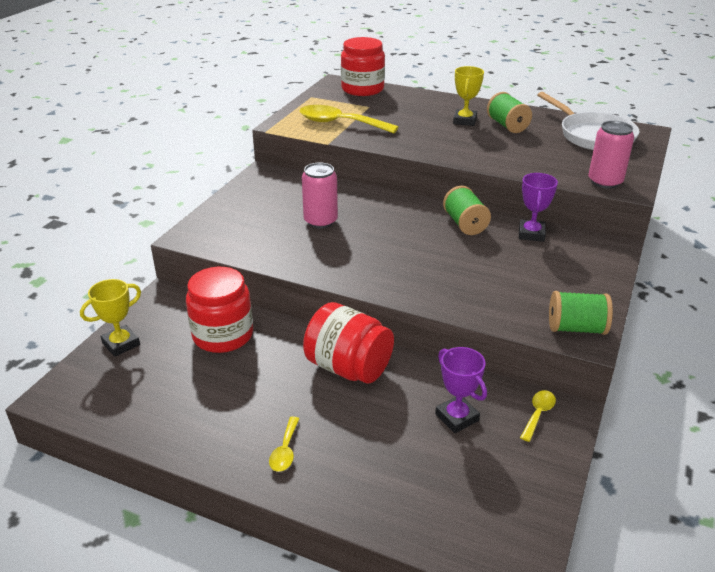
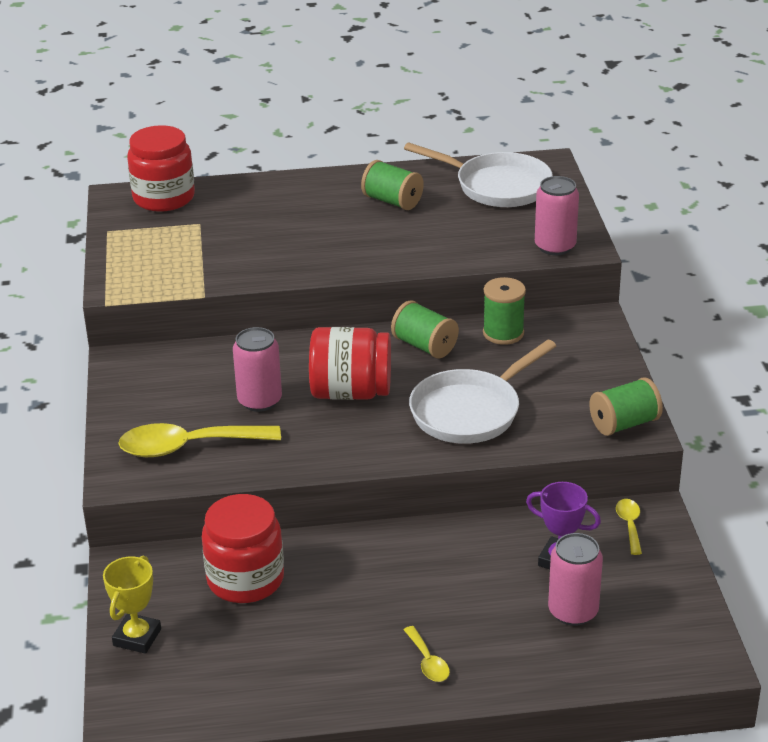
camera: 30 degrees left, 0 degrees up
yellow spoon [299,105,399,133] -> yellow spoon moved to [118,423,281,457]
red jar [303,302,394,384] -> red jar moved to [309,327,391,400]
yellow trophy [453,66,484,126] -> none
purple trophy [519,173,558,242] -> green spool [483,277,526,345]
none -> white pan [409,340,556,444]
none -> pink can [548,533,603,626]

